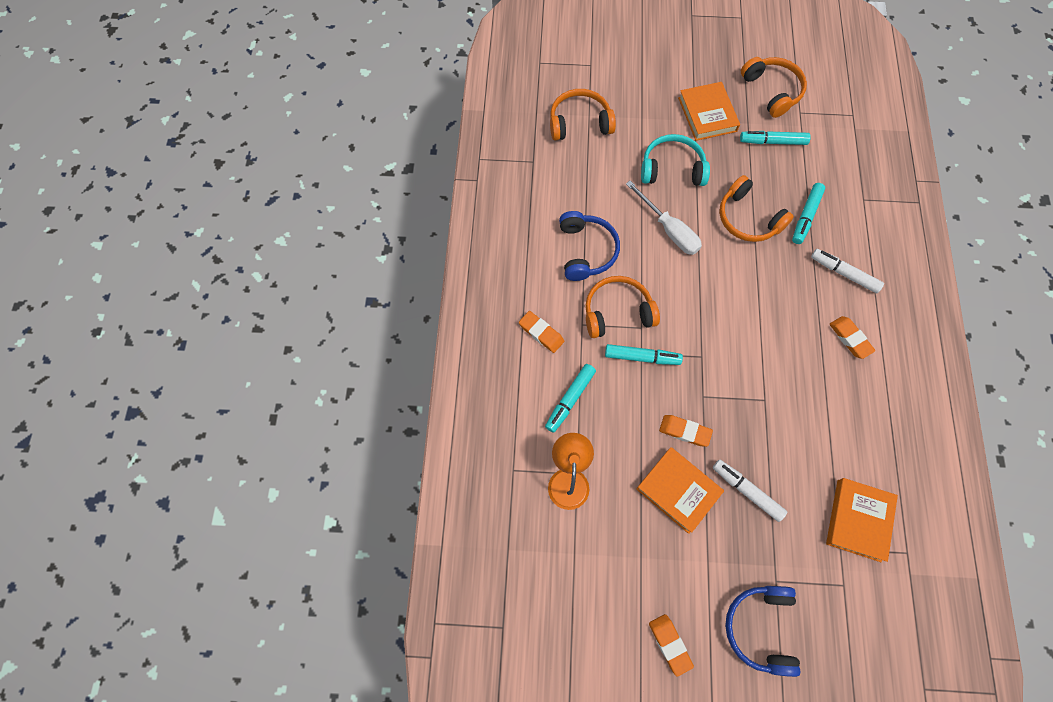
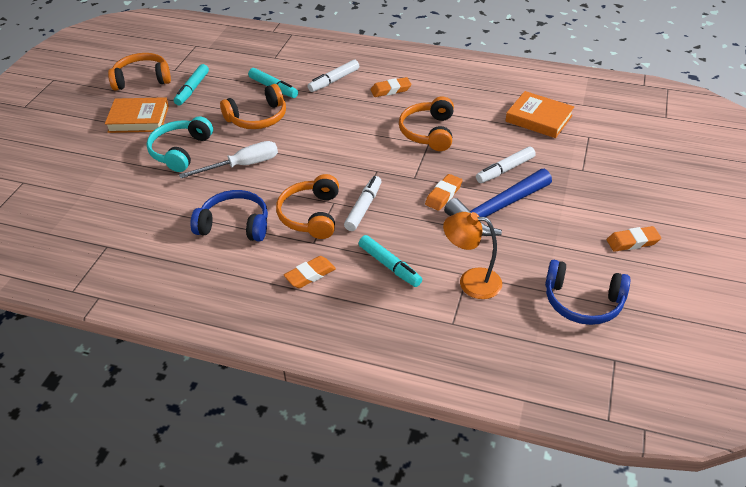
camera: 75 degrees left, 25 degrees down
orange headphones [550,89,616,141] -> orange headphones moved to [399,96,454,151]
turquoise marker [605,344,683,365] -> white marker [344,176,382,231]
orange book [636,447,724,534] -> blue hammer [444,169,552,236]
blue headphones [725,586,800,677] -> blue headphones moved to [545,260,631,325]

